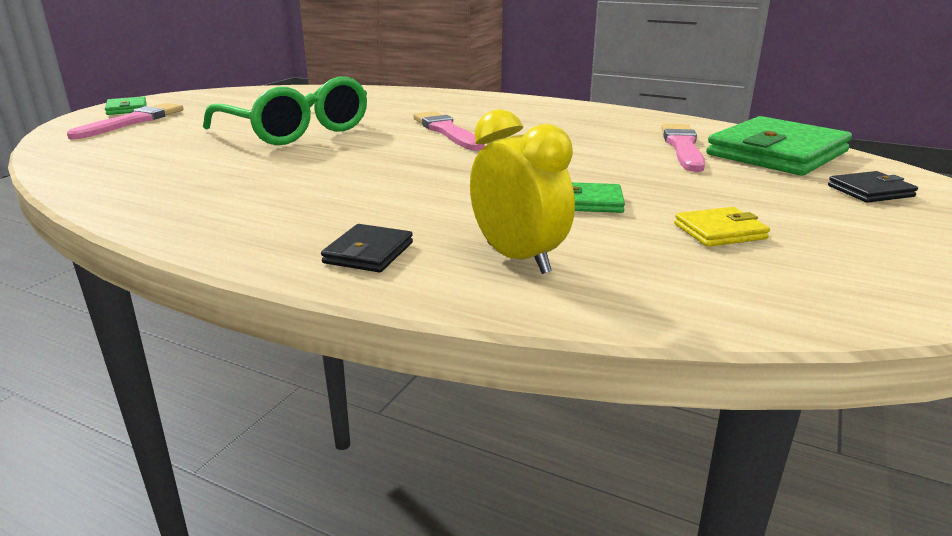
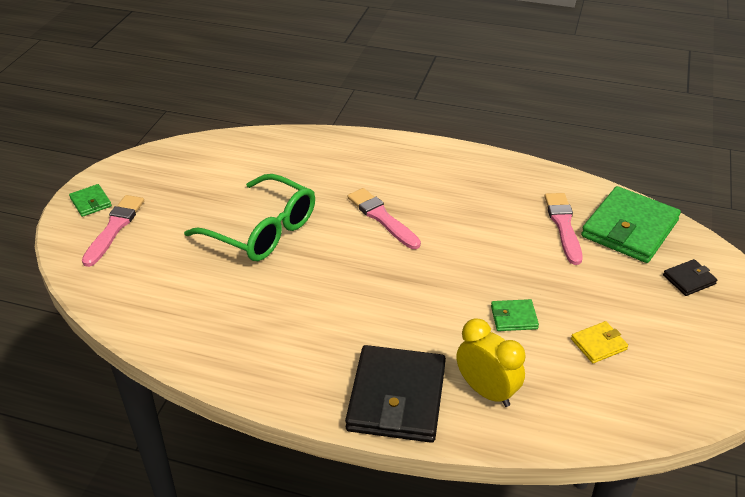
camera: 10 degrees left, 15 degrees up
black wallet [321,224,413,272] -> black wallet [345,345,446,443], size x2.19

